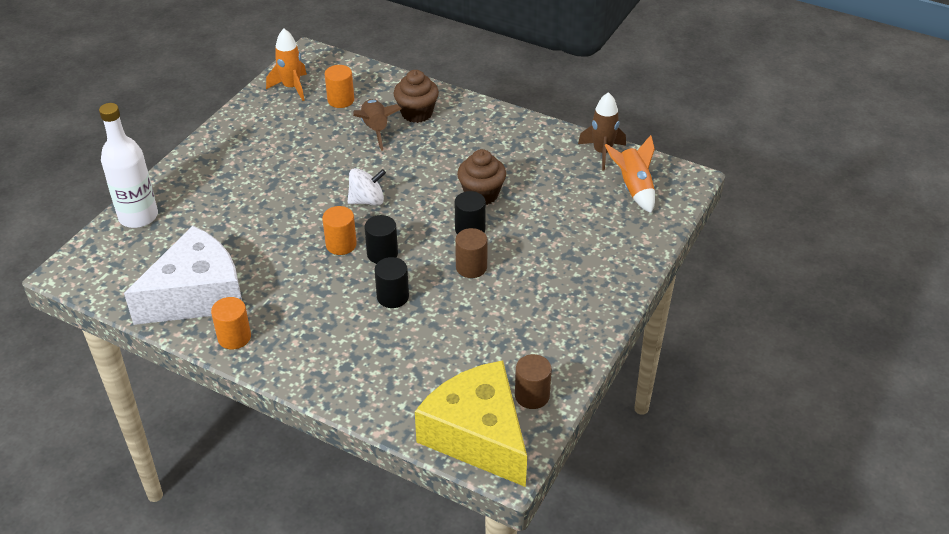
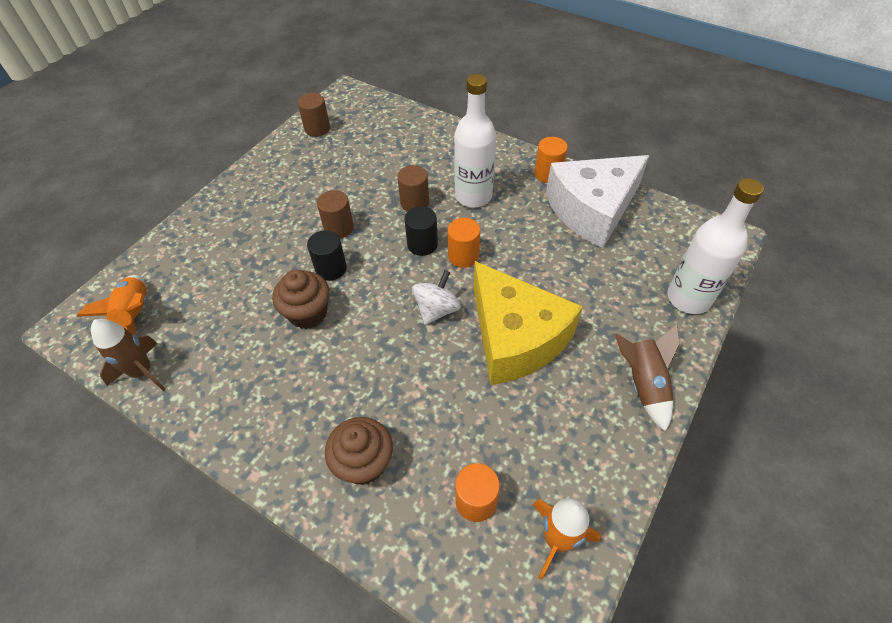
camera: 175 degrees left, 10 degrees up
white spinning top [348,168,386,206] -> white spinning top turned 135 degrees clockwise [412,270,461,325]
brown rocket [353,99,402,151] -> brown rocket moved to [614,324,680,432]
black cylinder [374,257,409,308] -> brown cylinder [397,165,429,212]
yellow cheese [415,360,527,487] -> yellow cheese moved to [474,261,583,385]
none -> white bottle [454,74,496,207]

